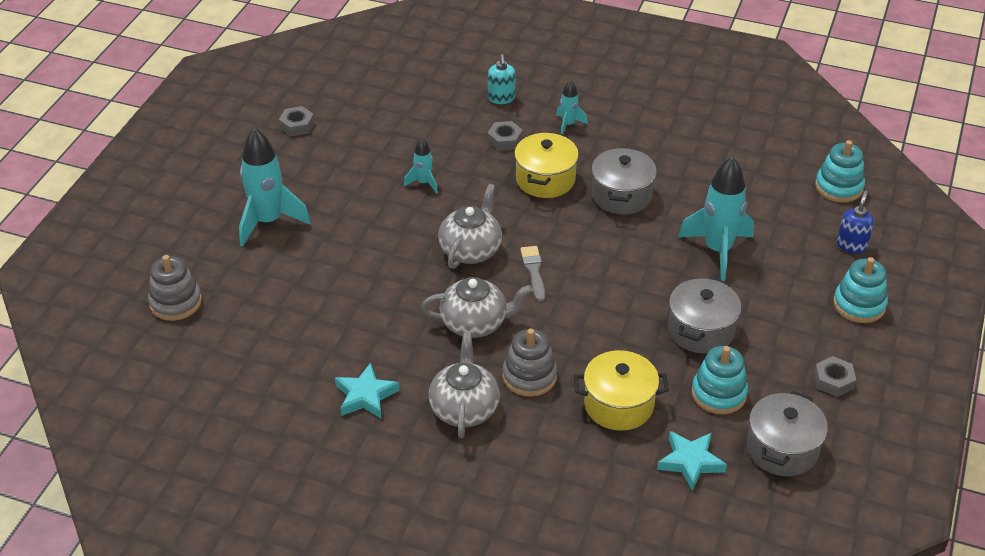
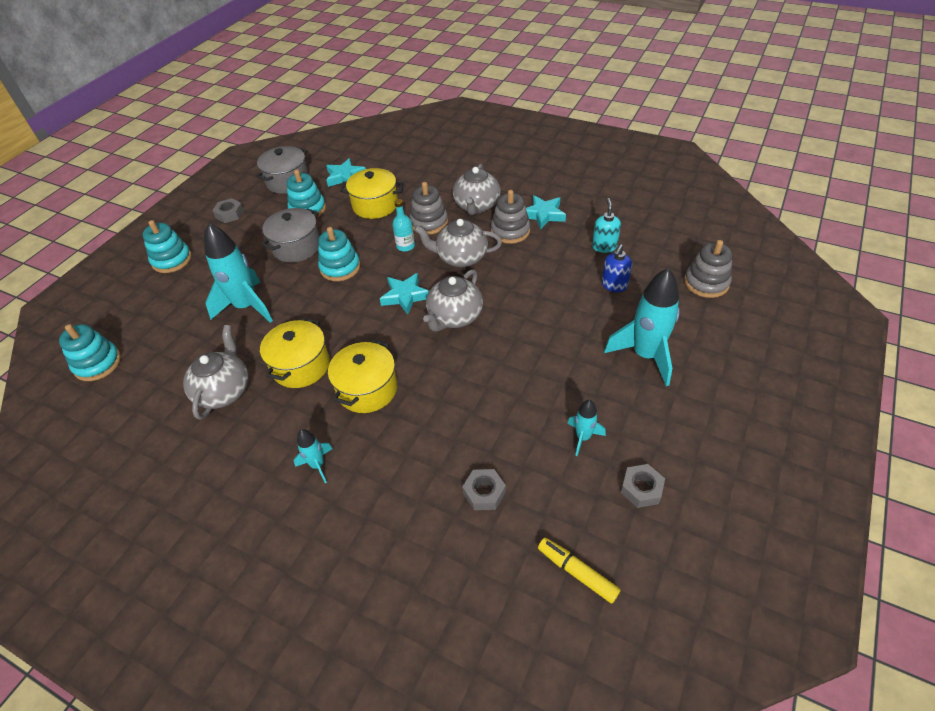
camera: 170 degrees left, 5 degrees up
turquoise rocket [404,138,438,194] -> turquoise rocket moved to [567,400,606,456]
grey nut [487,121,523,151] -> grey nut moved to [462,469,506,510]
turquoise soap dispenser [488,54,515,104] -> turquoise soap dispenser moved to [592,198,621,253]
grey brush [520,246,545,302] -> turquoise star [380,273,429,314]
grey pot [592,147,657,215] -> yellow pot [260,318,330,388]
blue soap dispenser [837,190,874,254] -> blue soap dispenser moved to [602,244,632,292]
none -> grey teapot [183,325,248,420]
none -> turquoise stacking toy [318,227,360,281]
none -> turquoise bottle [392,199,415,252]
none -> grey stacking toy [491,190,530,244]
none -> yellow marker [538,538,621,603]

